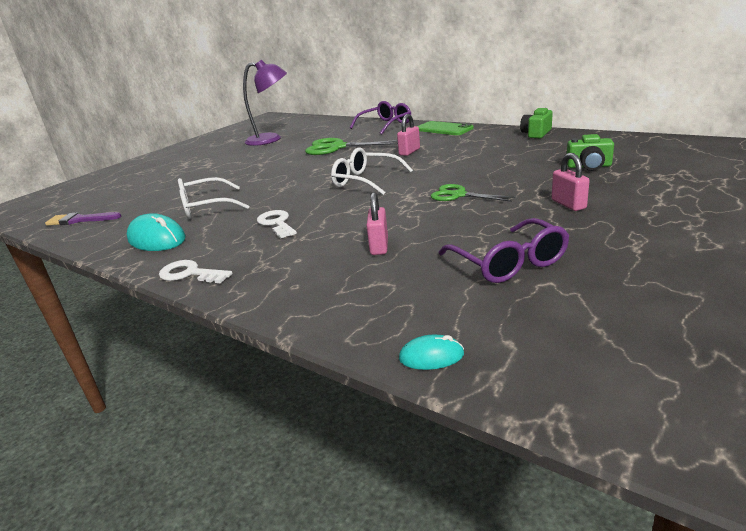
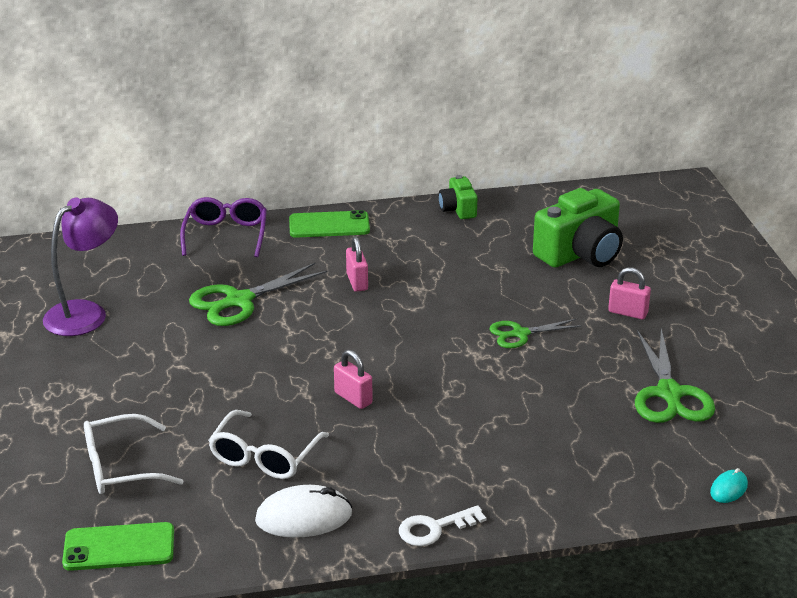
camera: 50 degrees left, 5 degrees up
purple brush [45,212,122,226] -> green phone [62,522,174,571]
turquoise mouse [127,213,186,251] -> white mouse [255,485,352,538]
white key [257,210,297,238] -> none
white glasses [331,147,413,195] -> white glasses moved to [84,414,184,494]
pink padlock [366,192,388,255] -> pink padlock moved to [334,350,373,409]
purple glasses [439,218,569,283] -> green scissors [635,329,715,423]
green camera [567,134,614,171] -> green camera [533,188,623,268], size x1.89

